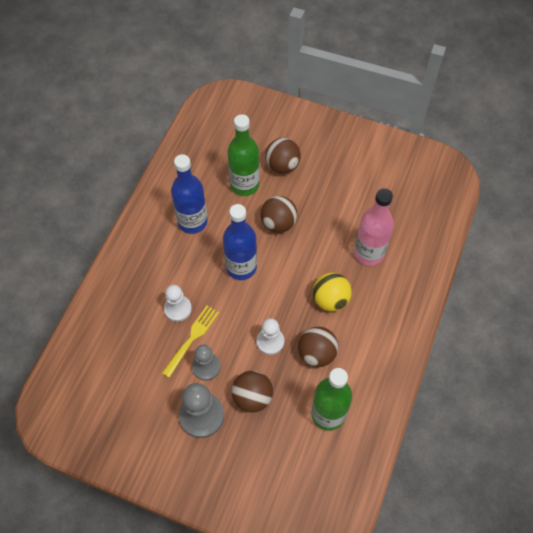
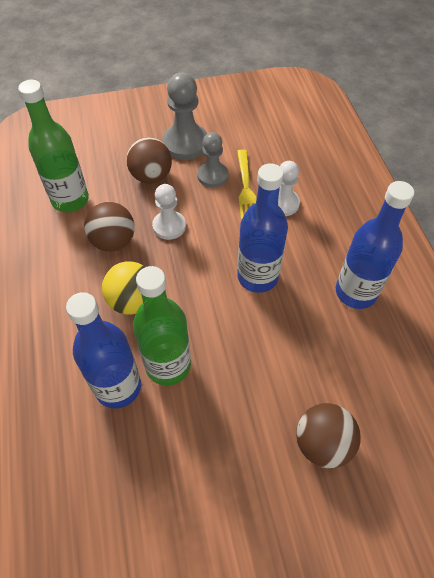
camera: 145 degrees right, 5 degrees down
green bottle [227,114,260,196] -> green bottle moved to [133,266,191,386]
brown ball [260,196,297,233] -> none
pink bottle [354,188,394,266] -> blue bottle [66,292,141,409]

